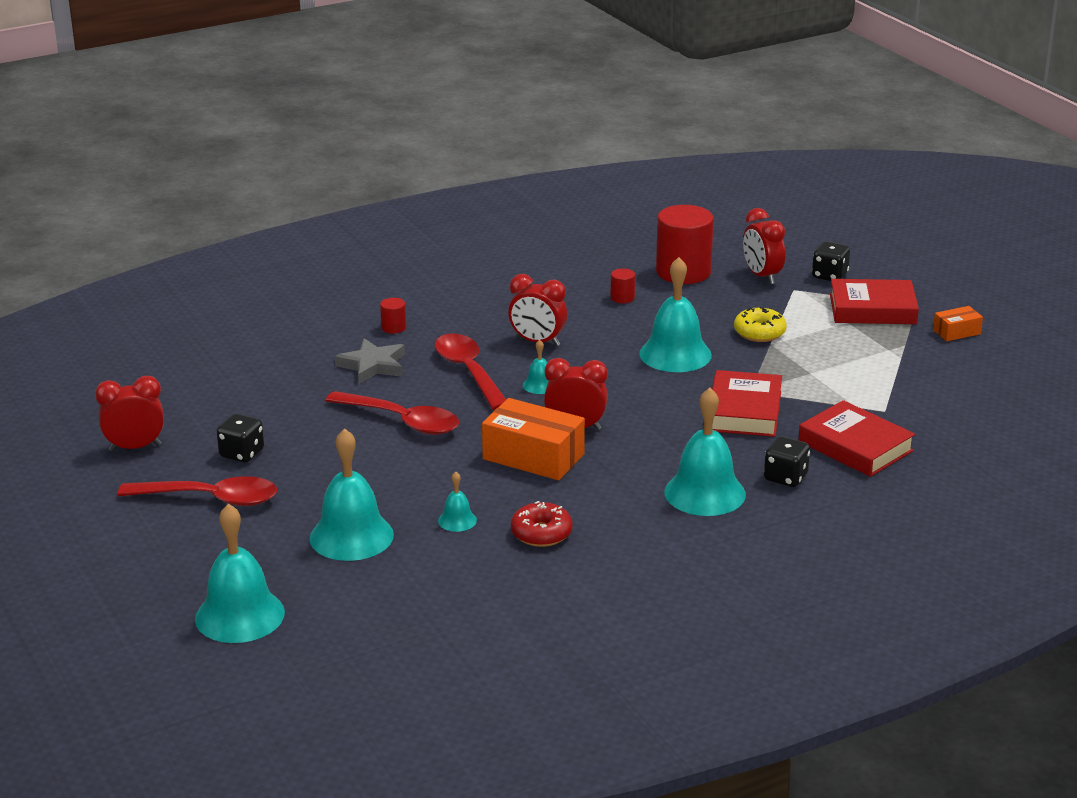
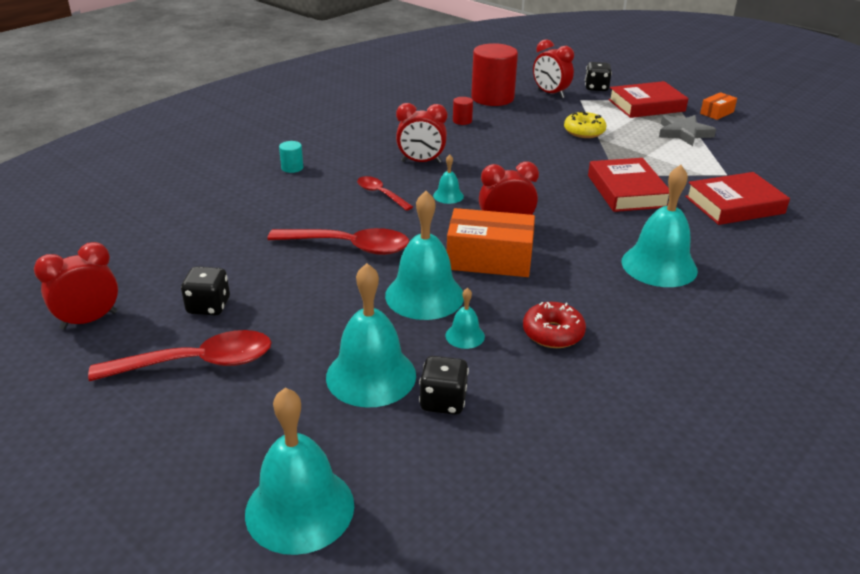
camera: 20 degrees left, 5 degrees up
grey star [335,338,405,384] -> grey star moved to [659,115,716,146]
red cylinder [380,298,406,334] -> turquoise cylinder [279,141,303,173]
red spoon [435,333,506,410] -> red spoon [357,176,413,211], size x0.58
turquoise bell [639,257,712,372] -> turquoise bell moved to [385,191,464,320]
black dice [764,436,810,487] -> black dice moved to [419,356,469,415]
red book [799,400,915,477] -> red book turned 45 degrees counterclockwise [685,172,790,225]

